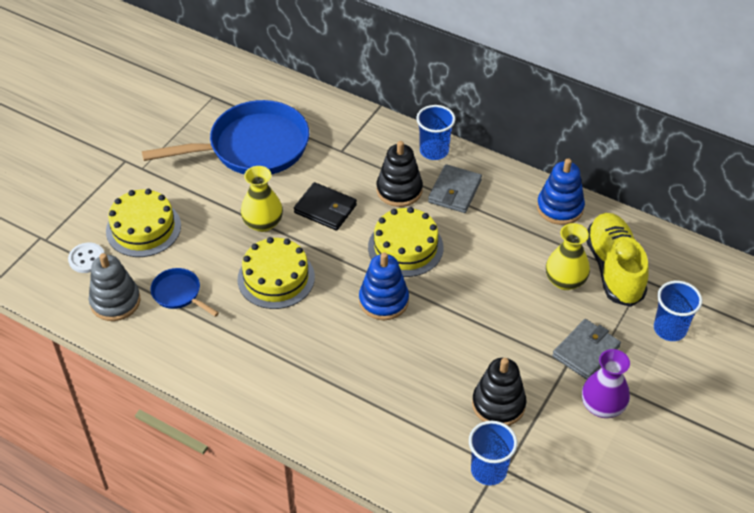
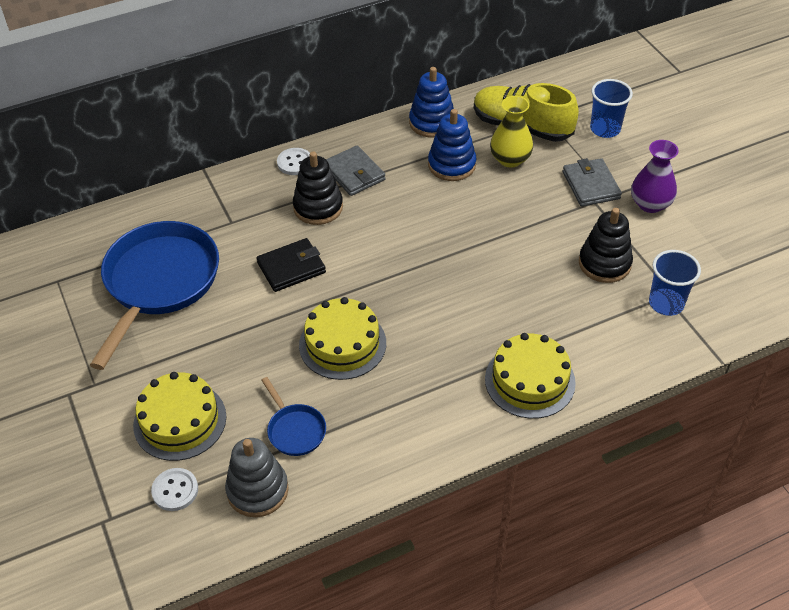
camera: 55 degrees left, 0 degrees up
blue pan [151,268,219,317] -> blue pan turned 105 degrees counterclockwise [261,377,326,456]
yellow vase [241,166,283,232] -> none
blue stacking toy [359,252,409,320] -> blue stacking toy moved to [428,109,476,181]
yellow cake [368,207,444,277] -> yellow cake moved to [485,333,576,419]
blue cup [416,105,455,160] -> white button [277,148,310,175]

